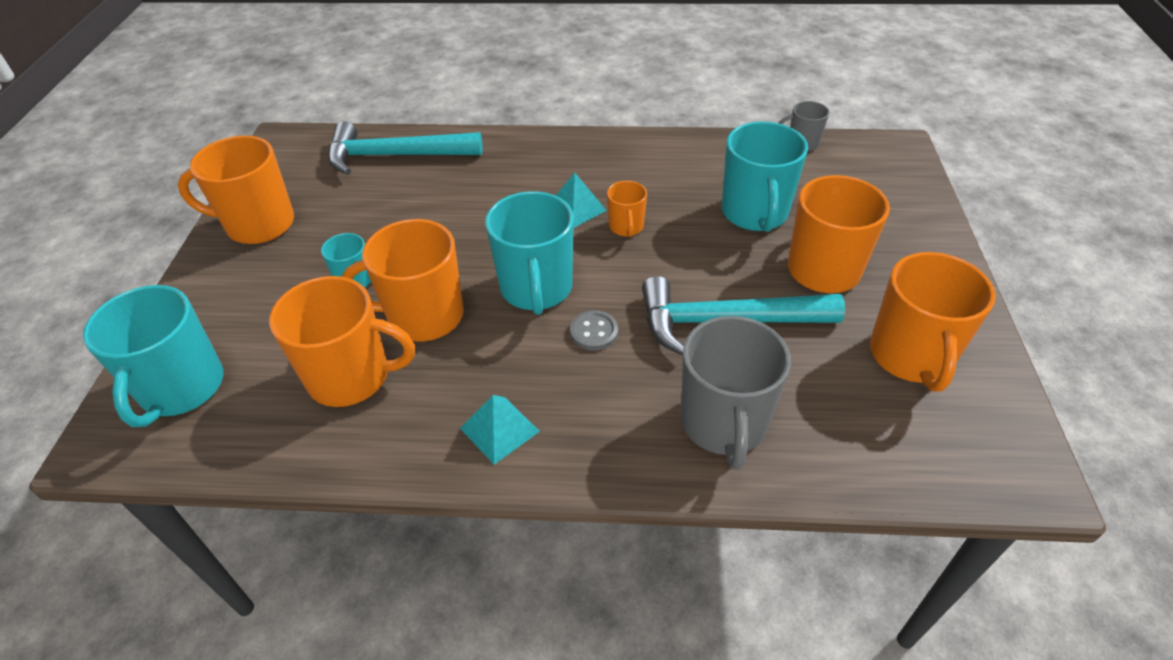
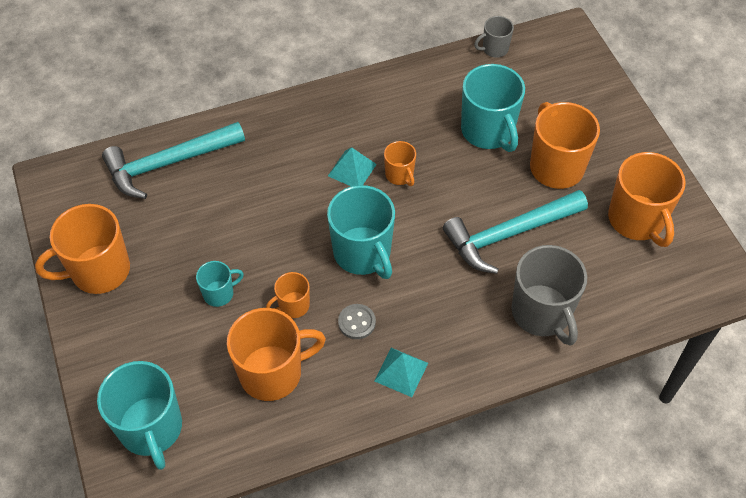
camera: 25 degrees left, 10 degrees up
orange mug [341,219,464,341] -> orange mug [266,272,310,318], size x0.51
grey button [570,310,618,351] -> grey button moved to [338,304,376,339]

